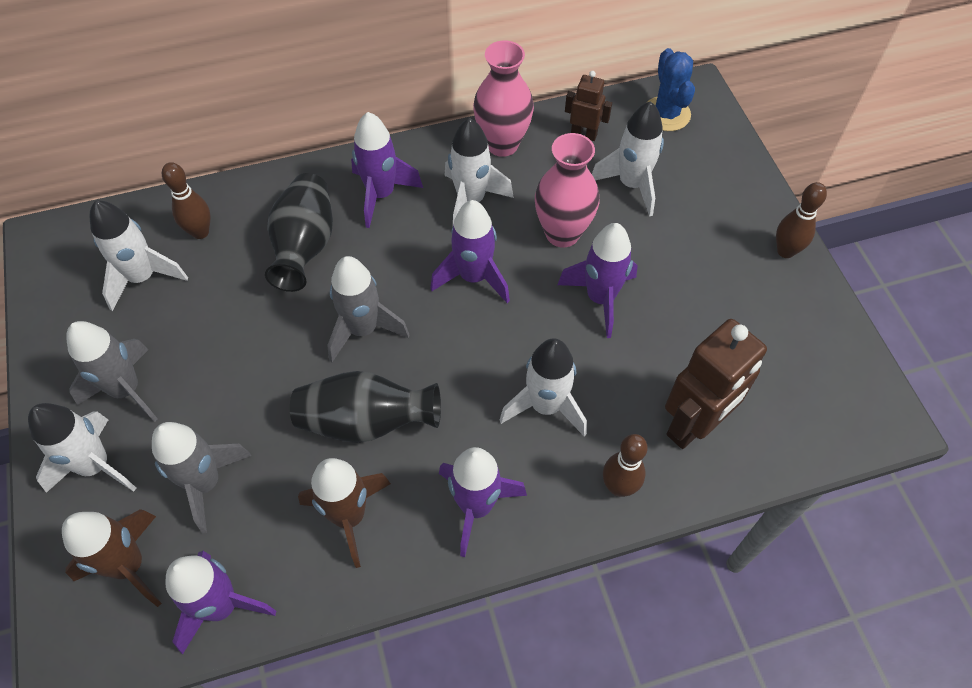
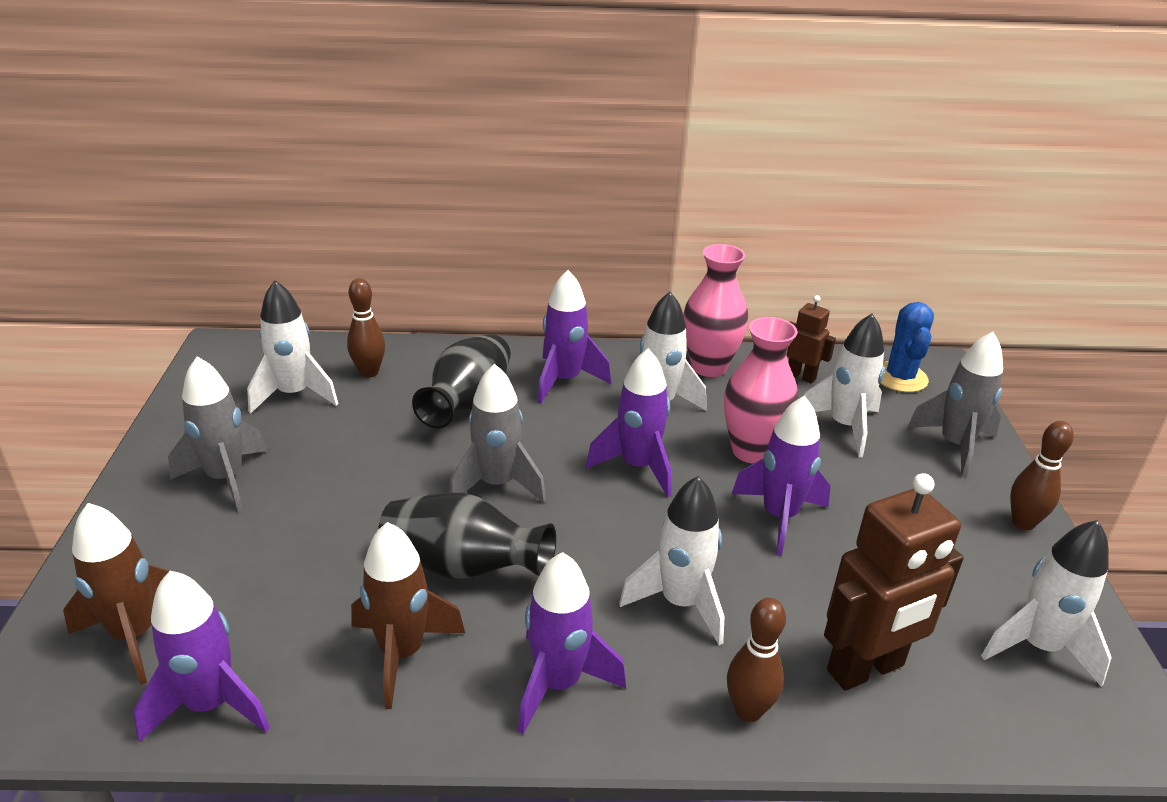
camera: 15 degrees right, 25 degrees down
white rocket [28,403,136,493] -> white rocket moved to [981,520,1112,687]
grey rocket [152,422,252,534] -> grey rocket moved to [907,332,1003,478]

